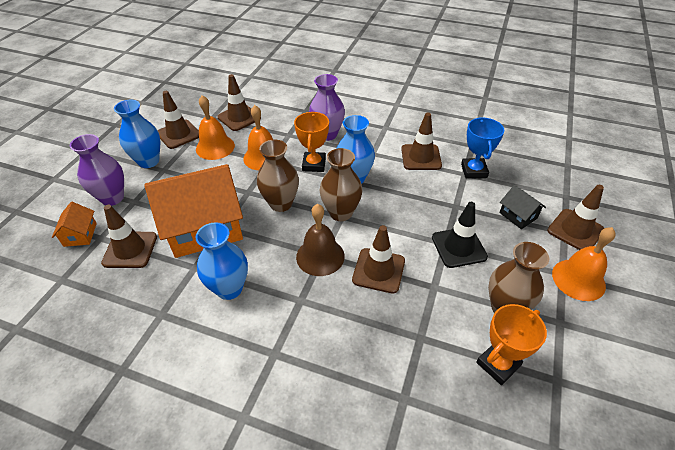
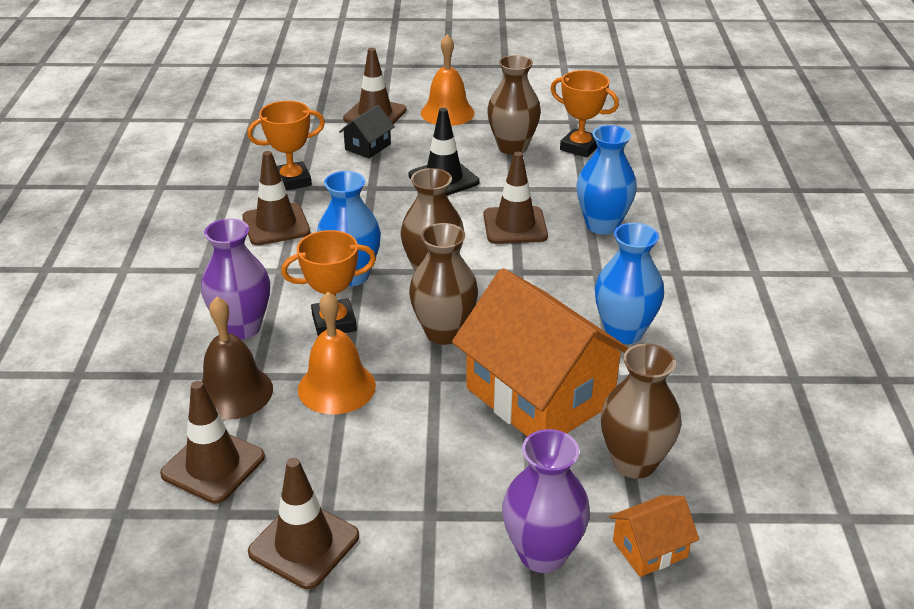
camera: 110 degrees left, 10 degrees down
brown traffic cone [101,205,157,268] -> brown vase [601,343,681,479]
blue vase [114,100,160,168] -> blue vase moved to [576,125,637,235]
orange bell [196,95,235,160] -> none
brown bell [296,204,345,276] -> brown bell moved to [201,297,273,420]
blue trophy [461,117,504,179] -> orange trophy [247,101,325,190]

